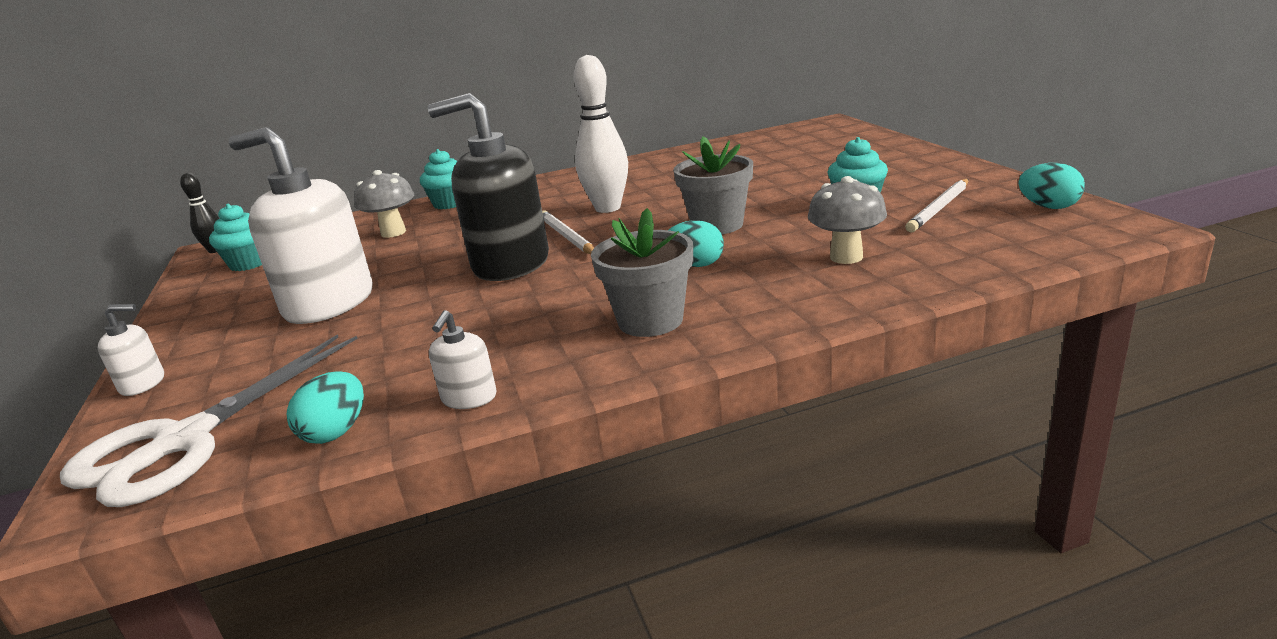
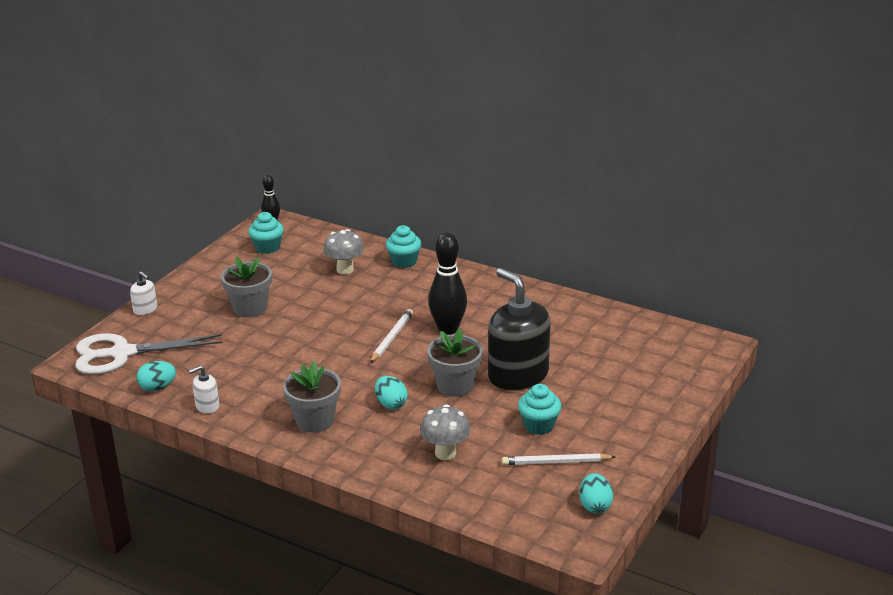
camera: 45 degrees right, 5 degrees up
white soap dispenser [229,127,373,324] -> grey flower pot [221,257,272,318]
black soap dispenser [428,93,549,281] -> black soap dispenser moved to [488,268,551,391]
white bowling pin [573,55,628,213] -> black bowling pin [428,232,467,335]

